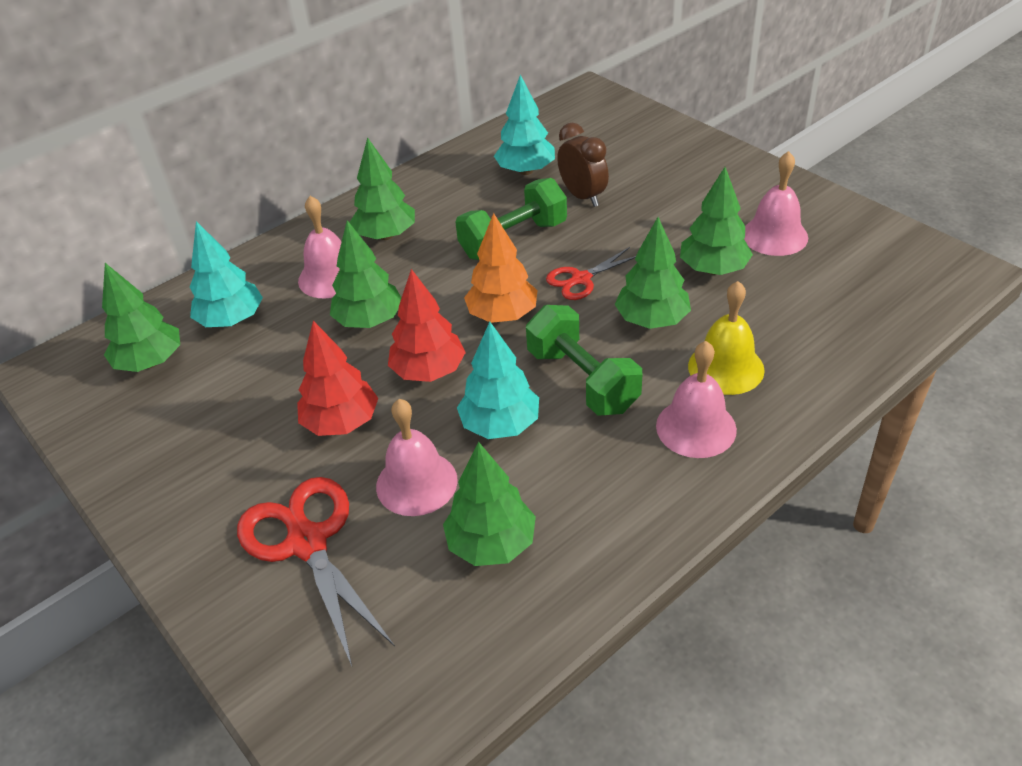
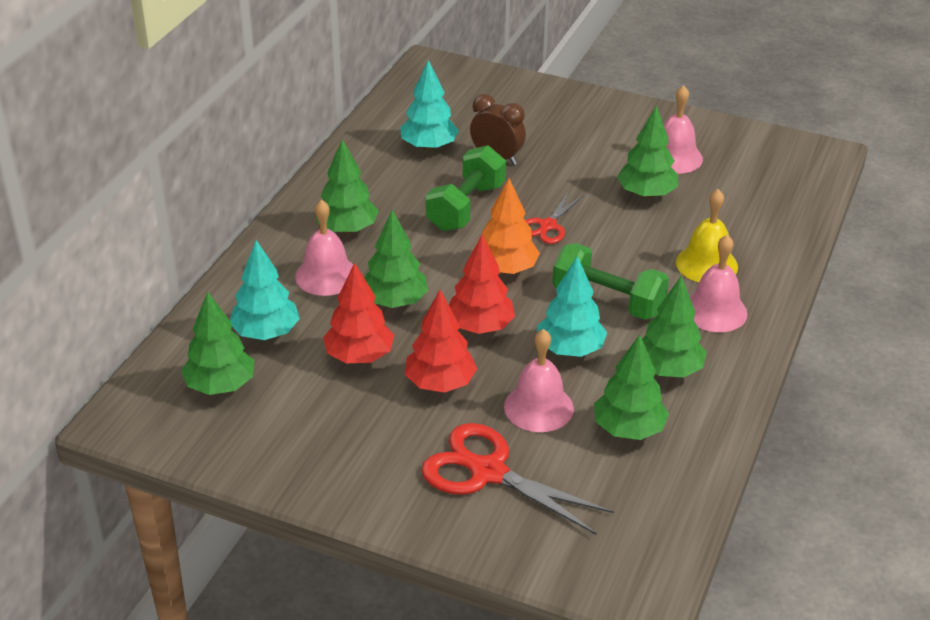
camera: 30 degrees left, 5 degrees down
green tree [614,217,691,329] -> green tree moved to [642,276,707,377]
none -> red tree [323,263,394,363]

